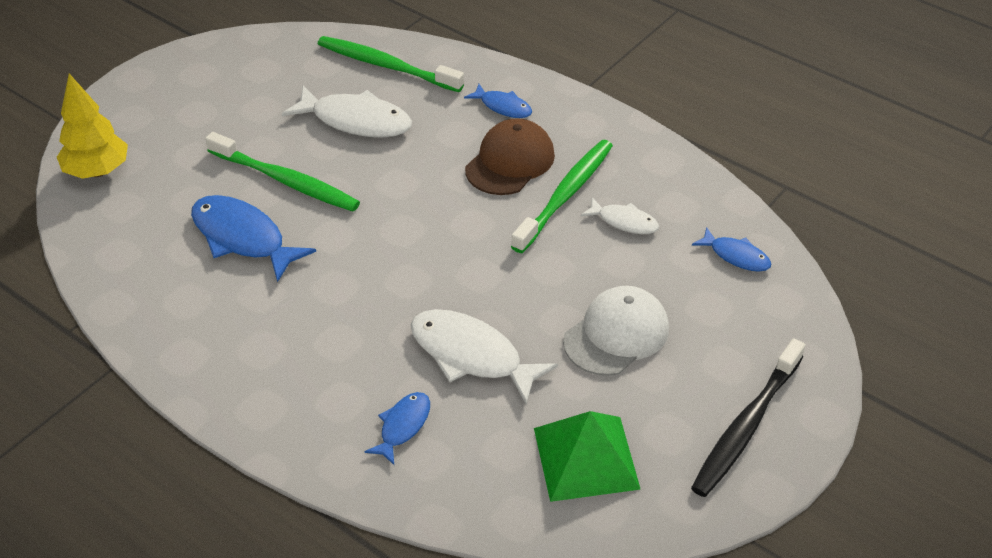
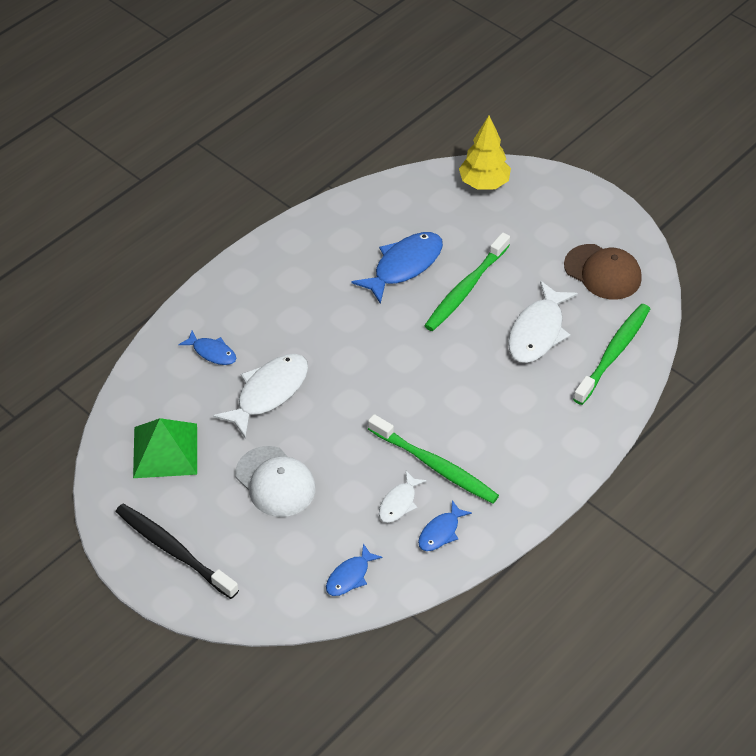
camera: 95 degrees right, 5 degrees up
blue fish [464,84,532,118] -> blue fish moved to [418,500,472,551]
brown cap [465,118,555,195] -> brown cap moved to [564,244,642,300]

